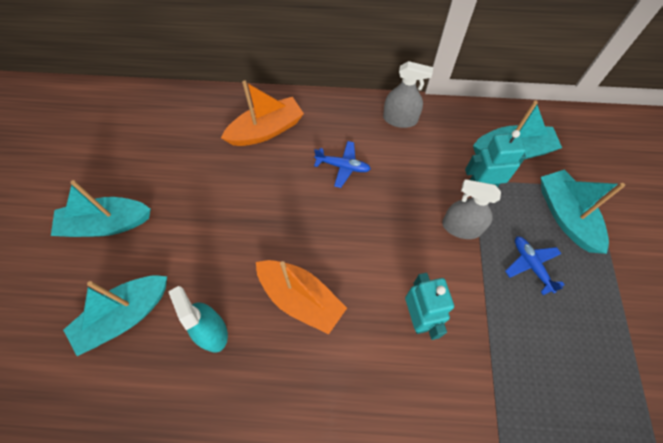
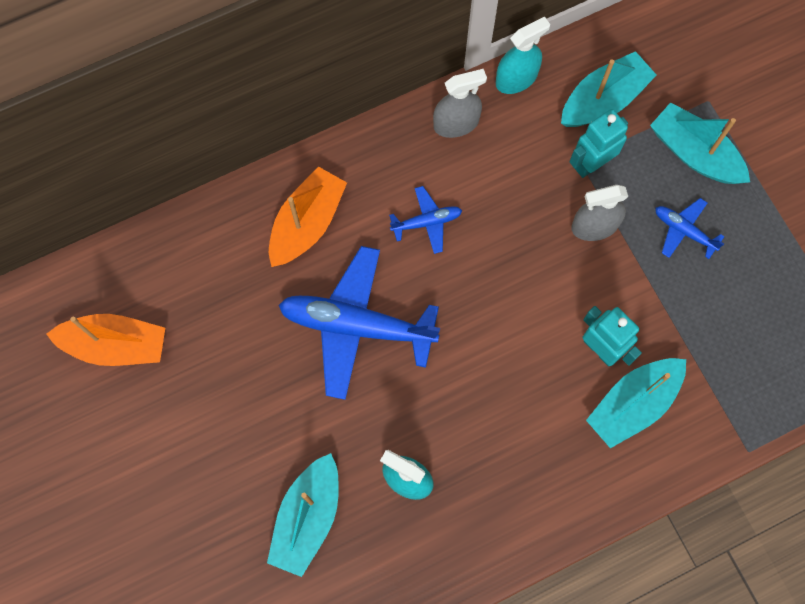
camera: 30 degrees left, 10 degrees up
turquoise boat [51,180,151,237] -> turquoise boat moved to [586,358,686,448]
orange boat [256,260,347,334] -> orange boat moved to [47,314,165,366]
none -> blue plane [279,246,440,400]
none -> turquoise spray bottle [496,16,550,94]

